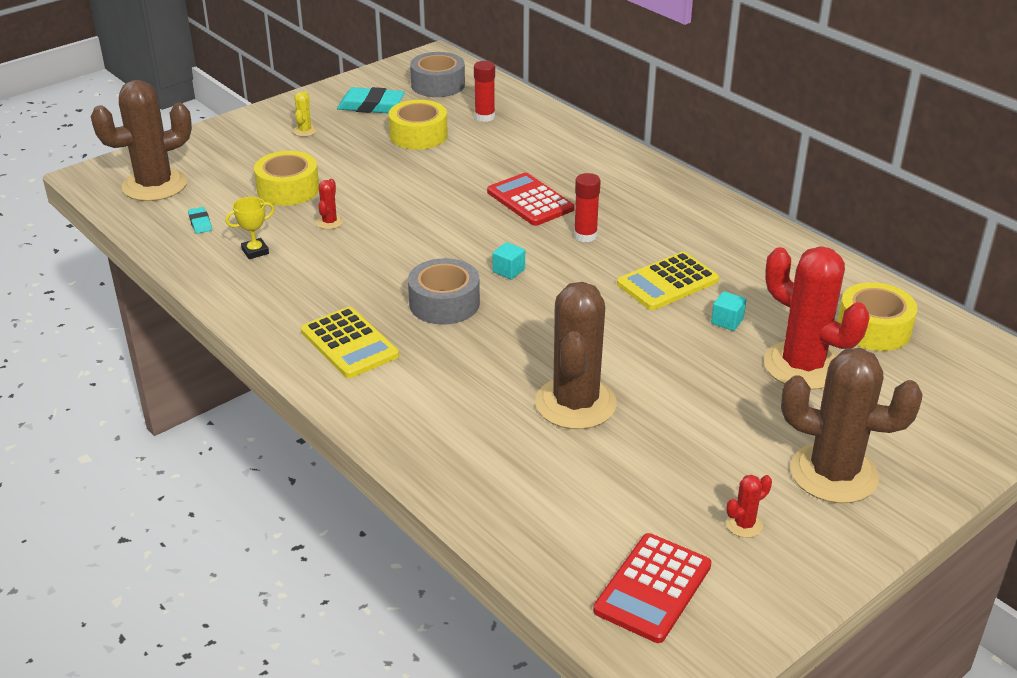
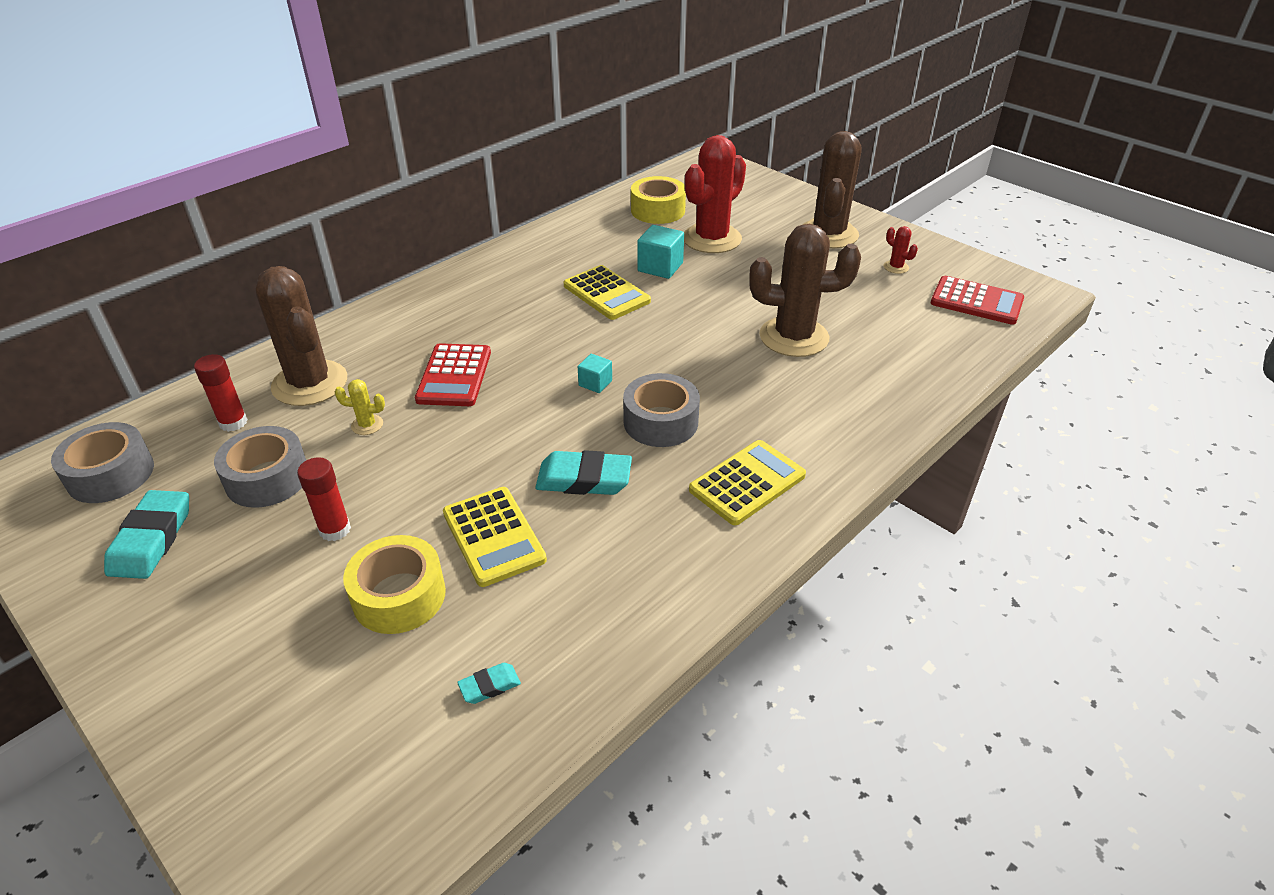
camera: 95 degrees left, 5 degrees up
brown cactus [91,80,192,201] -> brown cactus moved to [256,266,347,406]
yellow trophy [225,197,275,259] -> none
yellow cactus [293,91,317,137] -> yellow cactus moved to [335,379,385,435]
red cactus [316,179,343,229] -> yellow calculator [443,487,547,587]
yellow tape [389,100,448,150] -> grey tape [214,426,306,508]
red calculator [487,173,574,226] -> red calculator turned 45 degrees counterclockwise [415,343,491,406]
red glue stick [574,173,601,242] -> red glue stick moved to [297,457,351,541]
turquoise cube [711,291,746,331] -> turquoise cube [637,225,684,279], size x1.67
none -> turquoise eraser [535,450,632,495]

